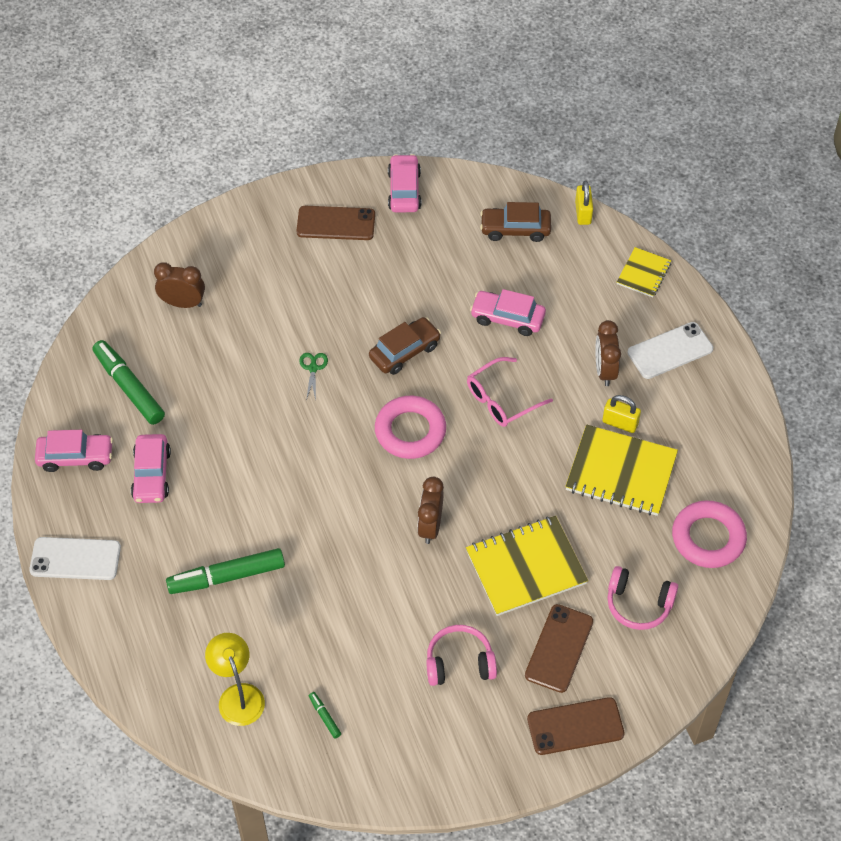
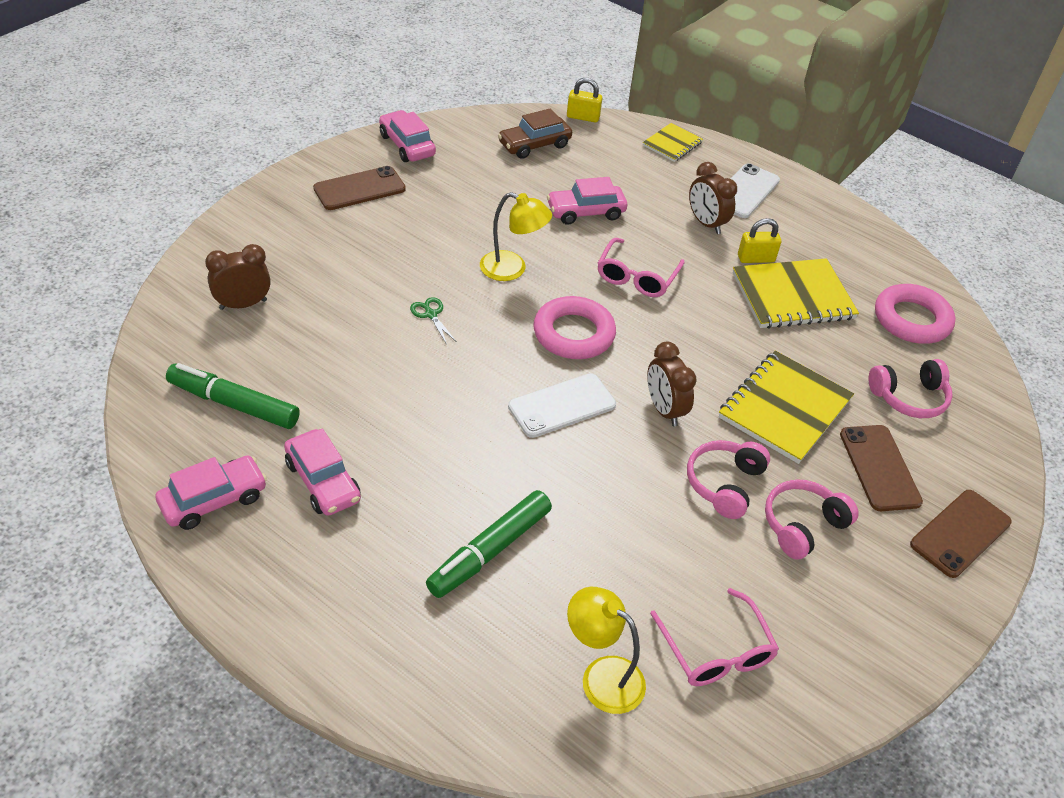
camera: 35 degrees left, 10 degrees down
white phone [29,537,121,580] -> white phone moved to [508,373,616,438]
green marker [309,692,341,738] -> pink glasses [650,588,779,686]
brown car [369,317,441,375] -> yellow lamp [480,192,552,281]
yellow padlock [575,180,593,225] -> yellow padlock turned 45 degrees counterclockwise [567,78,602,123]
yellow notebook [617,247,671,297] -> yellow notebook turned 45 degrees clockwise [643,123,703,162]
none -> pink headphones [687,440,770,519]

